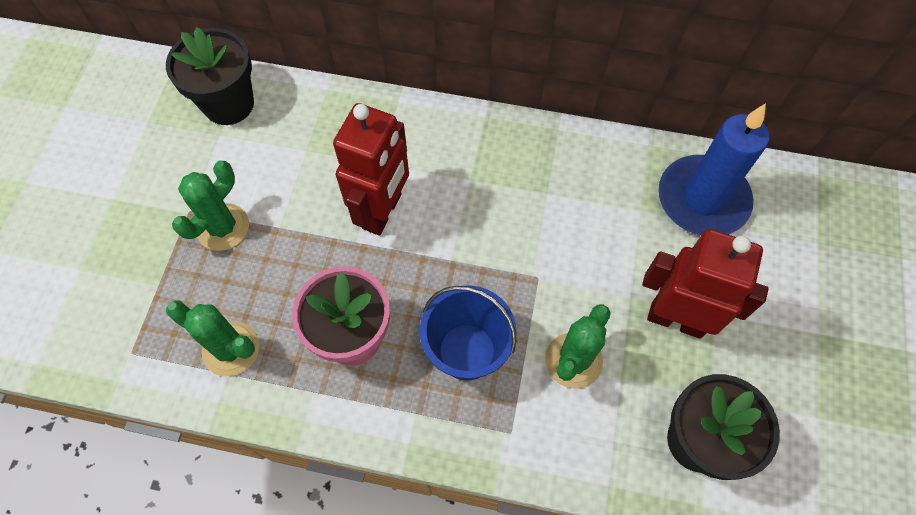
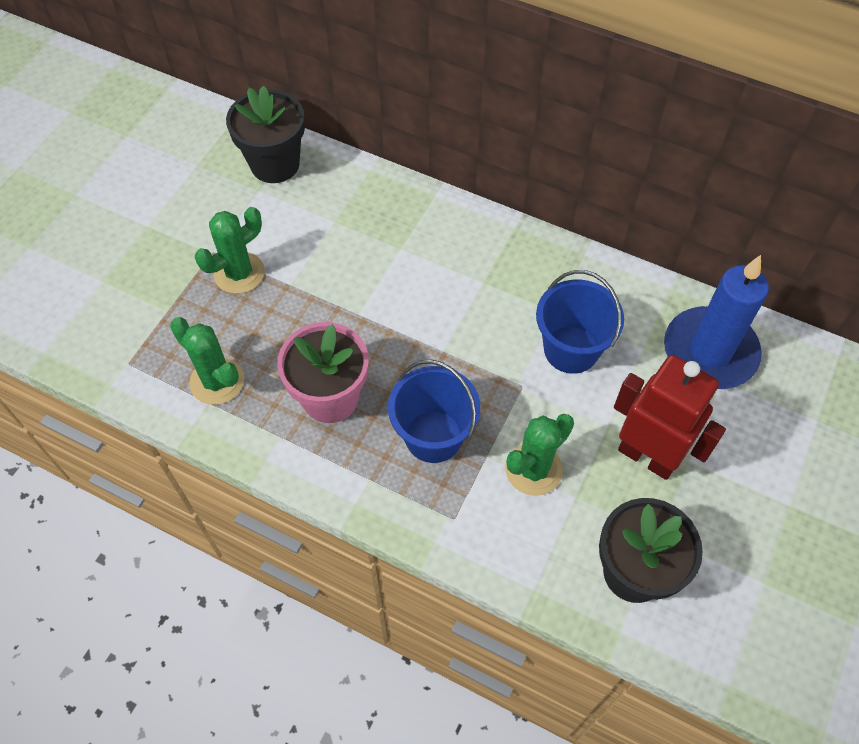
camera: 15 degrees right, 5 degrees down
red robot [333,103,409,235] -> none
none -> blue bucket [536,270,624,374]

